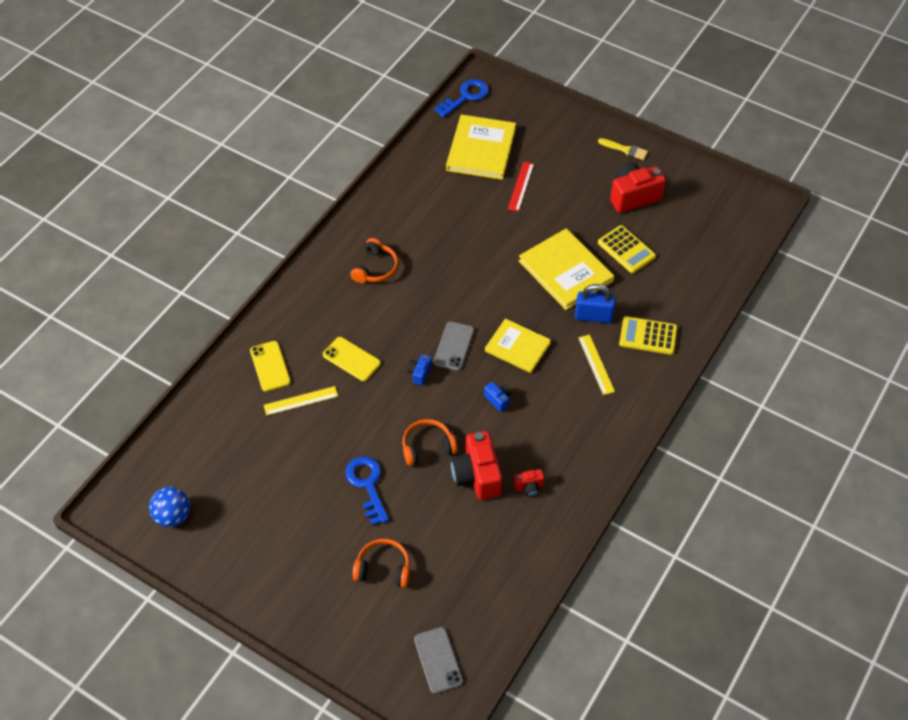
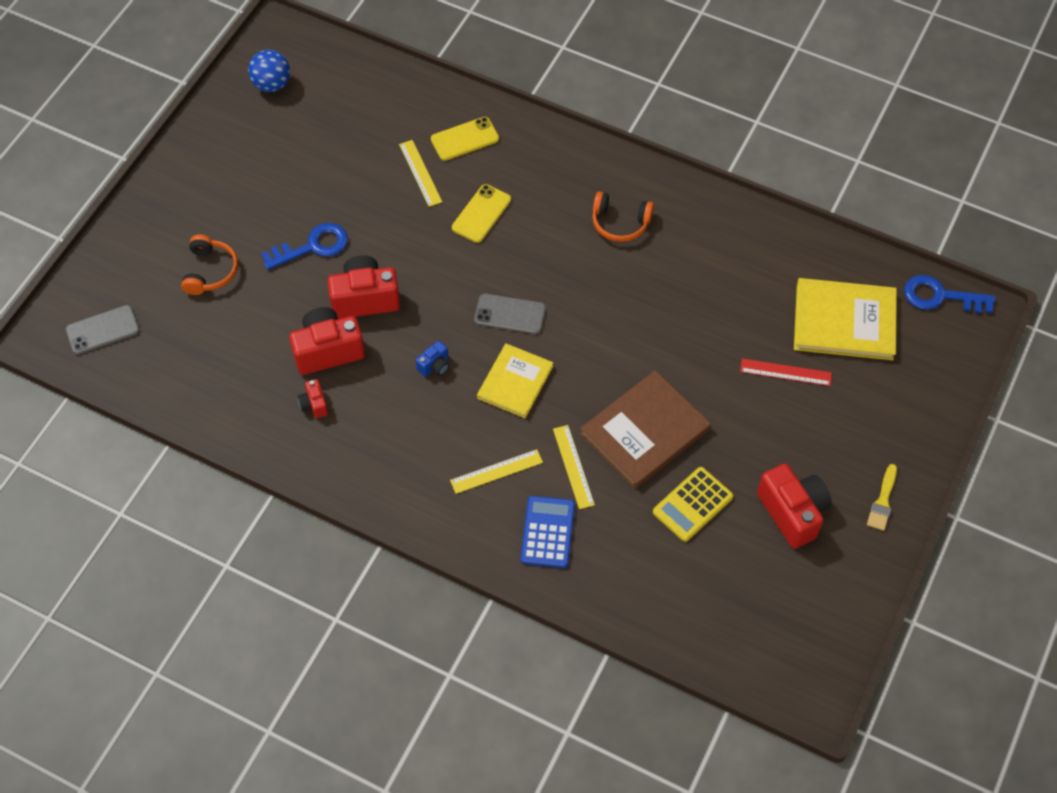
camera: 85 degrees right, 5 degrees up
orange headphones [402,419,458,466] -> red camera [327,255,400,319]
blue camera [407,354,432,386] -> none
blue key [434,79,489,118] -> blue key turned 150 degrees clockwise [904,275,995,313]
yellow book [519,228,614,310] -> brown book [580,370,711,489]
blue padlock [575,284,616,323] -> yellow ruler [553,425,595,509]
yellow calculator [619,316,677,355] -> blue calculator [521,496,575,568]

